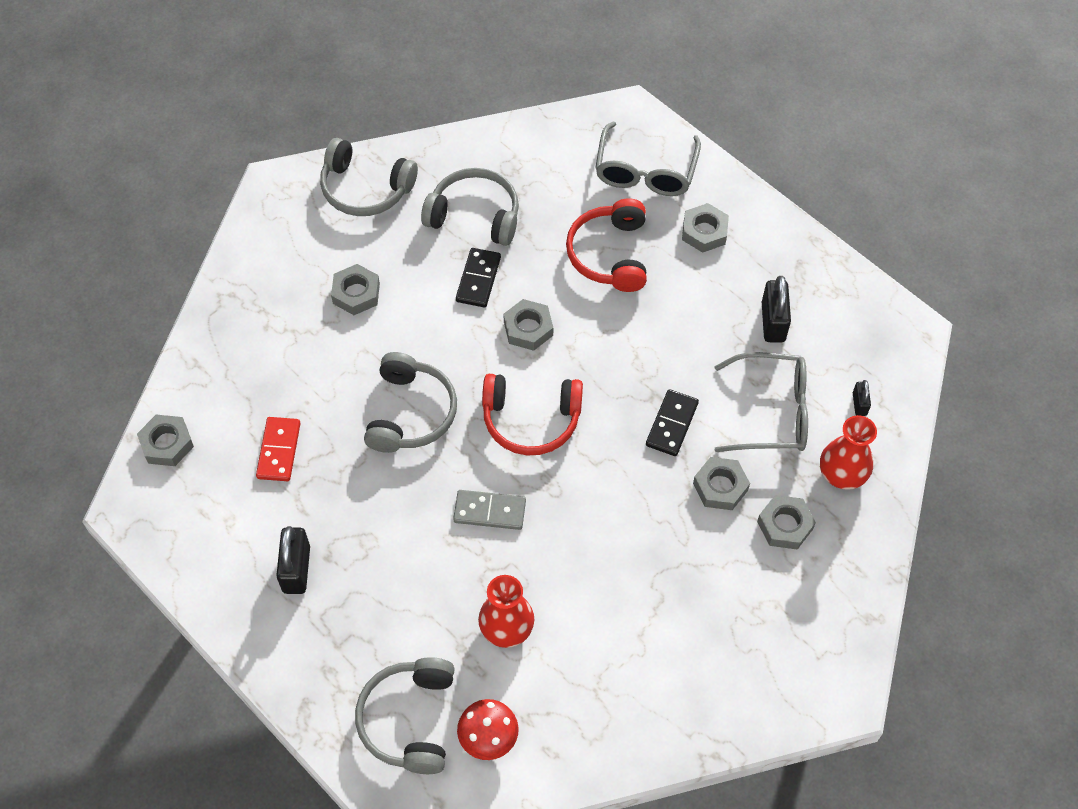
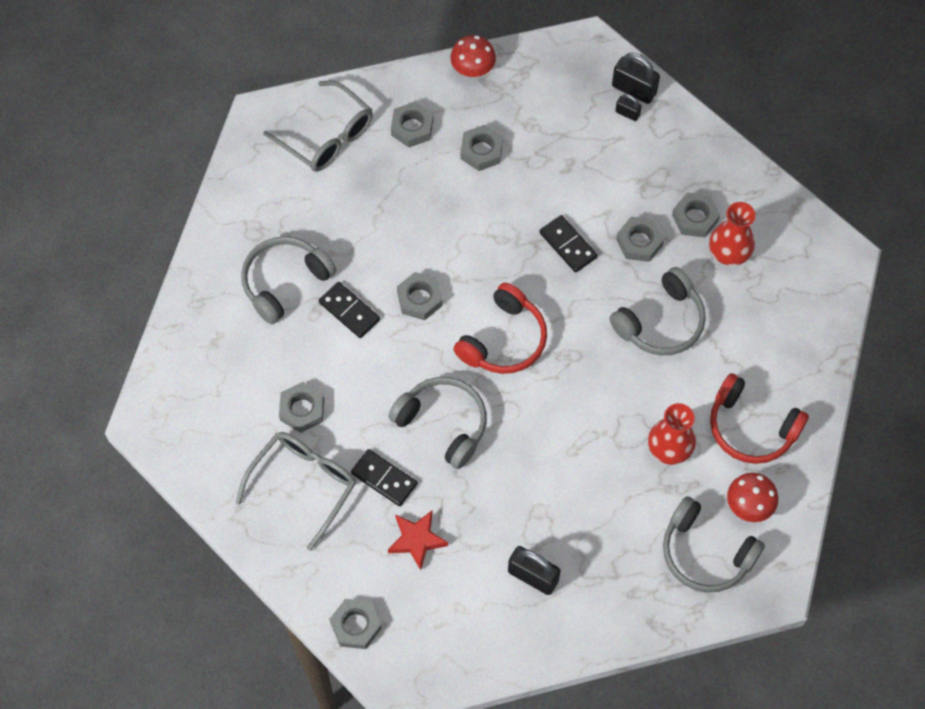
camera: 60 degrees left, 5 degrees up
red domino [256,417,301,481] -> red star [388,511,448,570]
grey headphones [320,138,418,216] -> grey headphones moved to [609,267,706,356]
grey domino [453,490,526,530] -> none
red headphones [566,198,647,292] -> red headphones moved to [710,373,809,464]
grey glasses [714,352,808,452] -> grey glasses moved to [236,432,356,551]
black padlock [762,276,791,343] -> black padlock moved to [612,53,660,104]
red vase [820,415,877,490] -> red vase moved to [709,202,756,266]
none -> black domino [351,449,417,507]
none -> red mushroom [450,35,496,77]
none -> grey nut [461,125,503,171]

